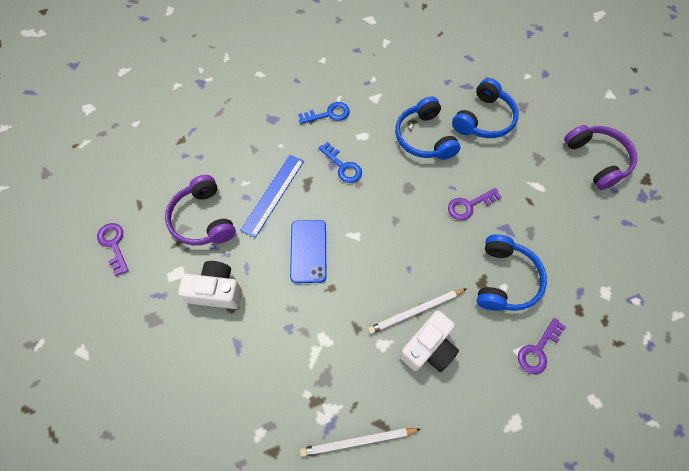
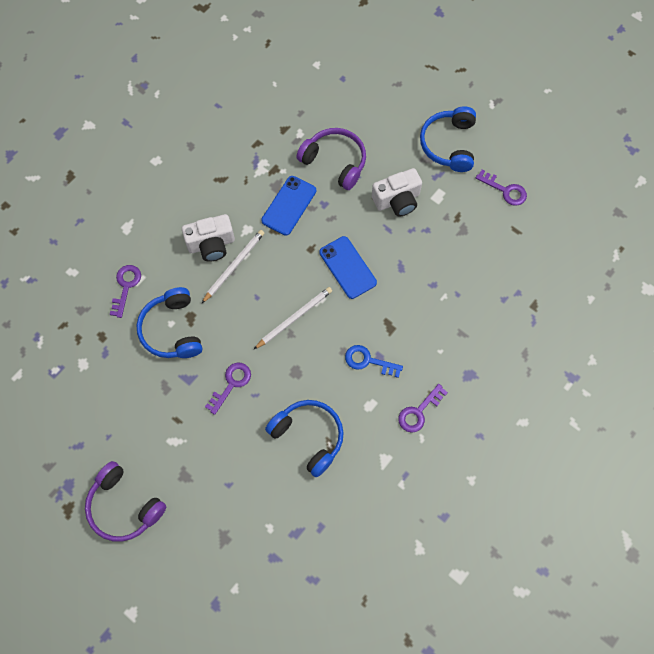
camera: 150 degrees right, 5 degrees up
purple headphones [165,175,236,246] -> purple headphones moved to [296,128,366,190]
blue ruler [240,155,304,238] -> none
blue key [298,102,350,124] -> purple key [398,384,448,433]
white pencil [300,428,421,457] -> white pencil moved to [254,287,332,349]
white camera [399,310,459,372] -> white camera turned 120 degrees counterclockwise [182,214,235,262]
blue headphones [452,78,519,138] -> blue headphones moved to [420,106,476,172]
none -> blue phone [261,176,316,236]

